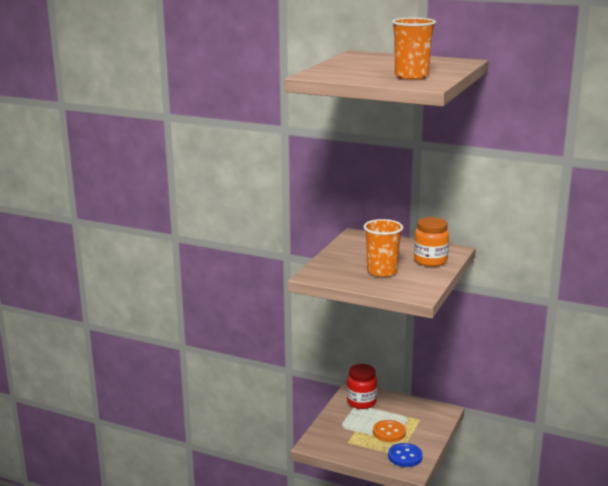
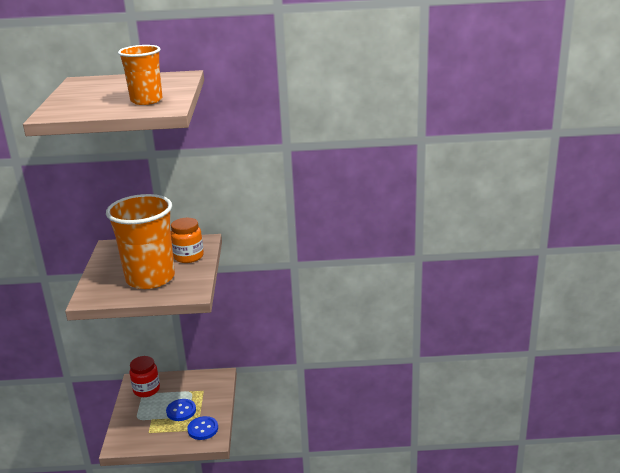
camera: 25 degrees left, 5 degrees up
orange cup [364,219,403,277] -> orange cup [106,194,175,289], size x1.74
orange button [373,420,406,442] -> blue button [166,399,196,421]

